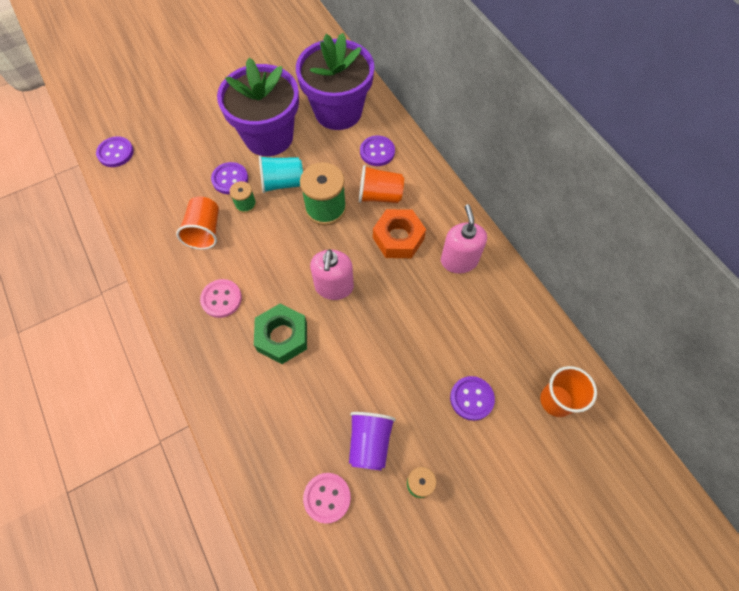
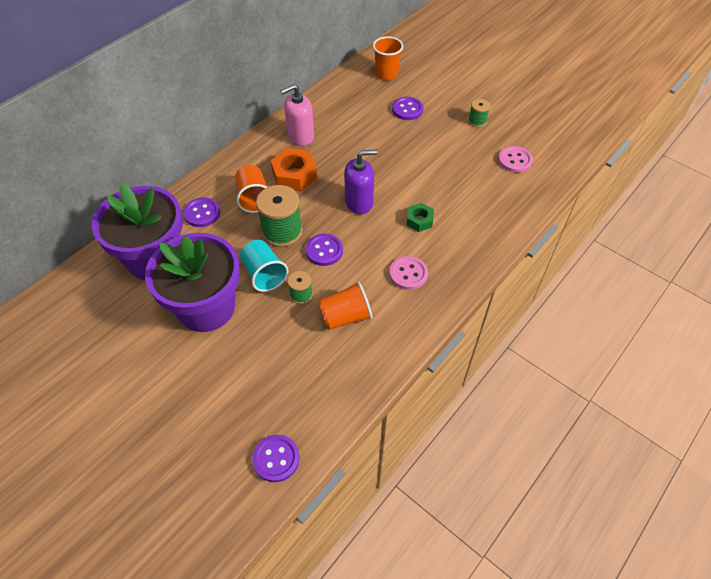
camera: 110 degrees left, 10 degrees down
purple button [211,162,248,194] -> purple button moved to [306,234,343,266]
green nut [254,304,307,364] -> green nut [406,203,434,232], size x0.60
pink soap dispenser [310,249,354,300] -> purple soap dispenser [344,150,377,214]
purple cup [349,412,396,471] -> none

